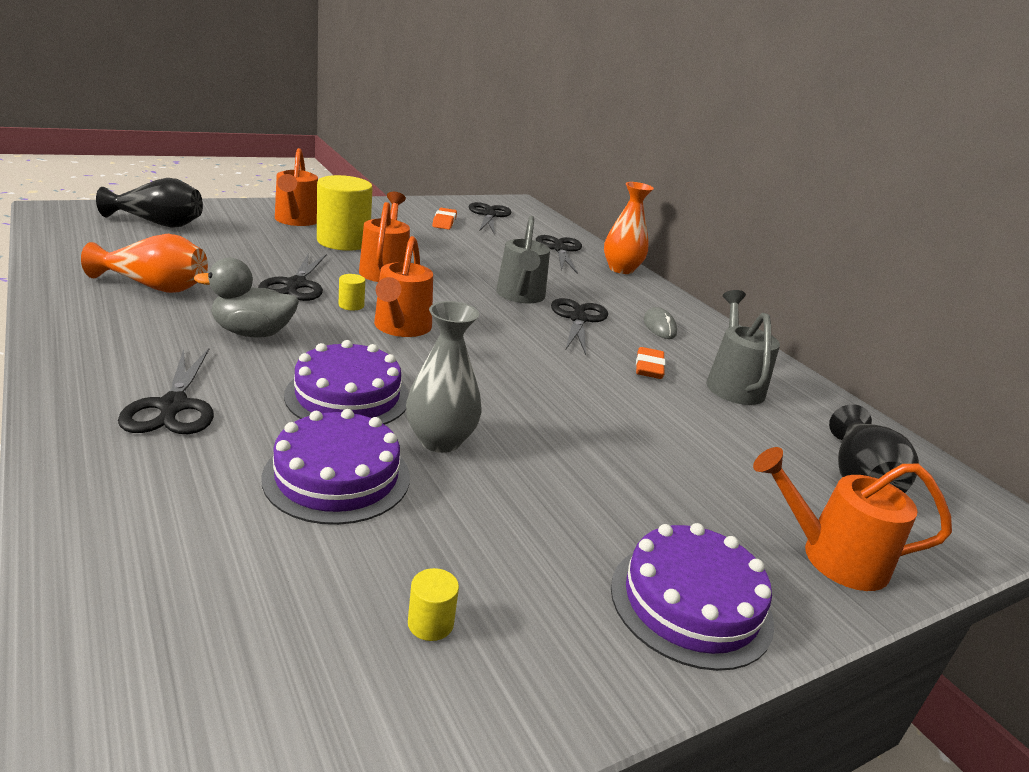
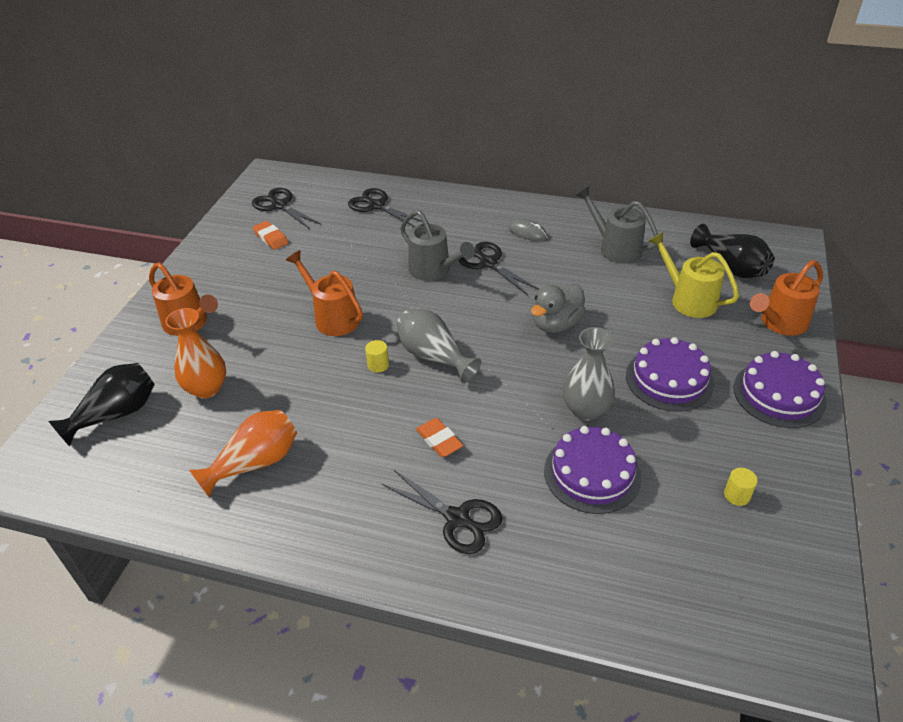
camera: 40 degrees left, 15 degrees up
grey duck [194,258,299,338] -> grey duck moved to [531,284,586,333]
black scissors [258,253,327,301] -> none
purple cake [284,340,409,425] -> purple cake moved to [626,337,714,412]
yellow cylinder [317,175,373,251] -> none
orange watering can [374,236,433,337] -> grey vase [396,309,481,383]
orange vase [604,182,654,274] -> orange vase moved to [165,308,226,399]
orange eraser [636,347,666,379] -> orange eraser moved to [416,418,463,457]
none -> yellow watering can [648,232,739,318]

